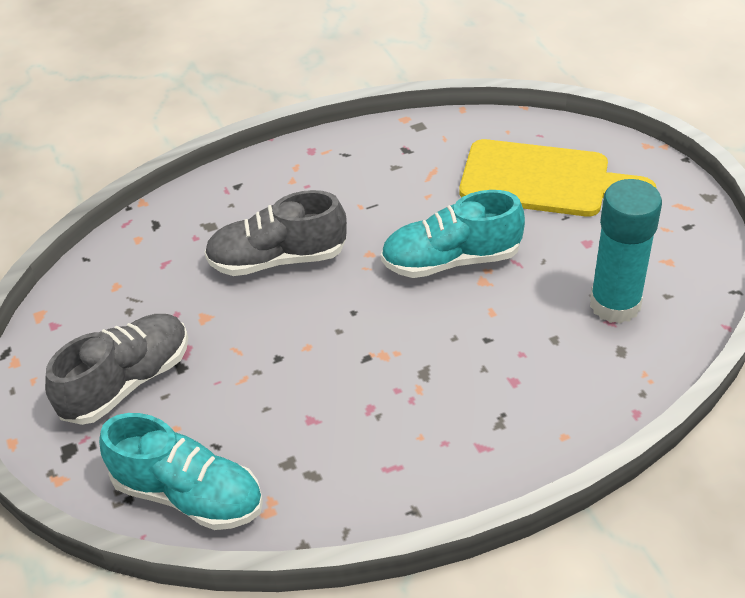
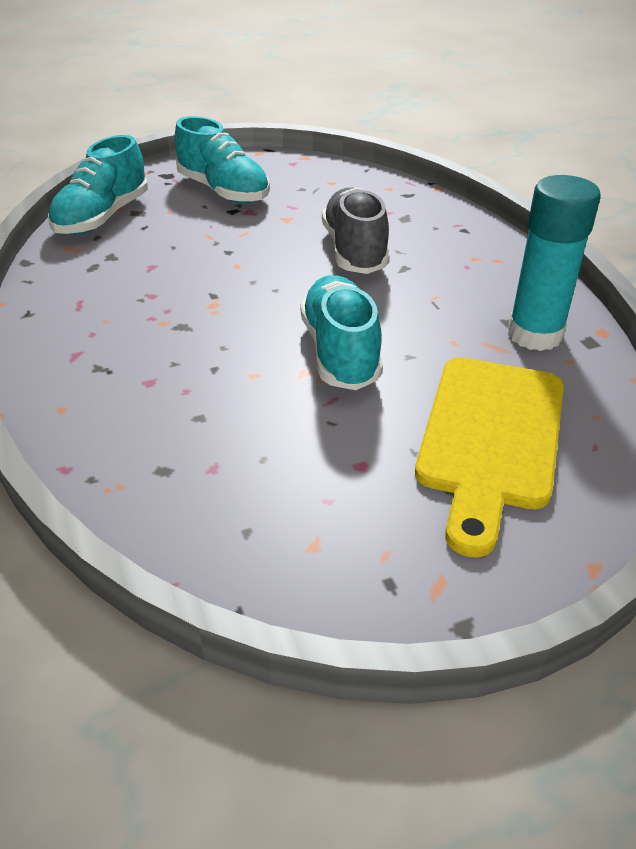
camera: 90 degrees right, 5 degrees down
grey shoe [45,314,188,425] -> turquoise shoe [174,116,270,203]
turquoise glue stick [590,179,662,324] -> turquoise glue stick moved to [508,175,601,351]

